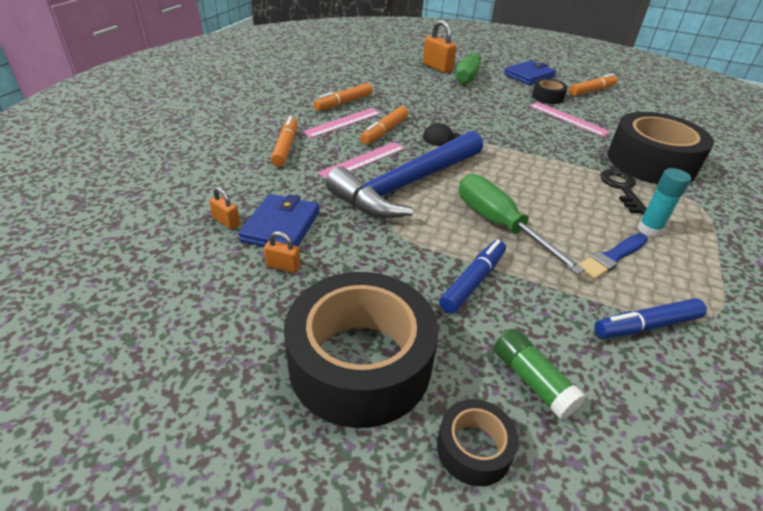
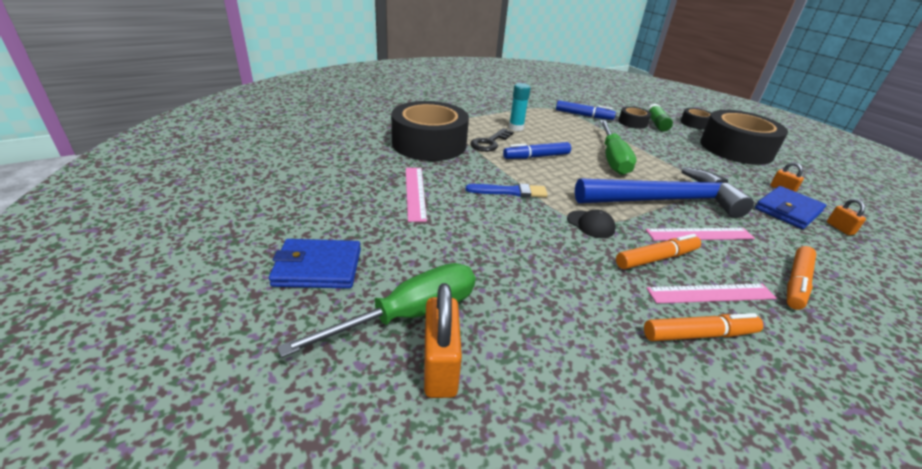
camera: 145 degrees left, 5 degrees down
blue marker [439,240,506,313] -> blue marker moved to [503,142,571,159]
black tape [532,79,568,104] -> black tape moved to [618,106,651,129]
orange marker [569,74,618,96] -> none
blue brush [579,233,648,280] -> blue brush moved to [466,184,548,197]

